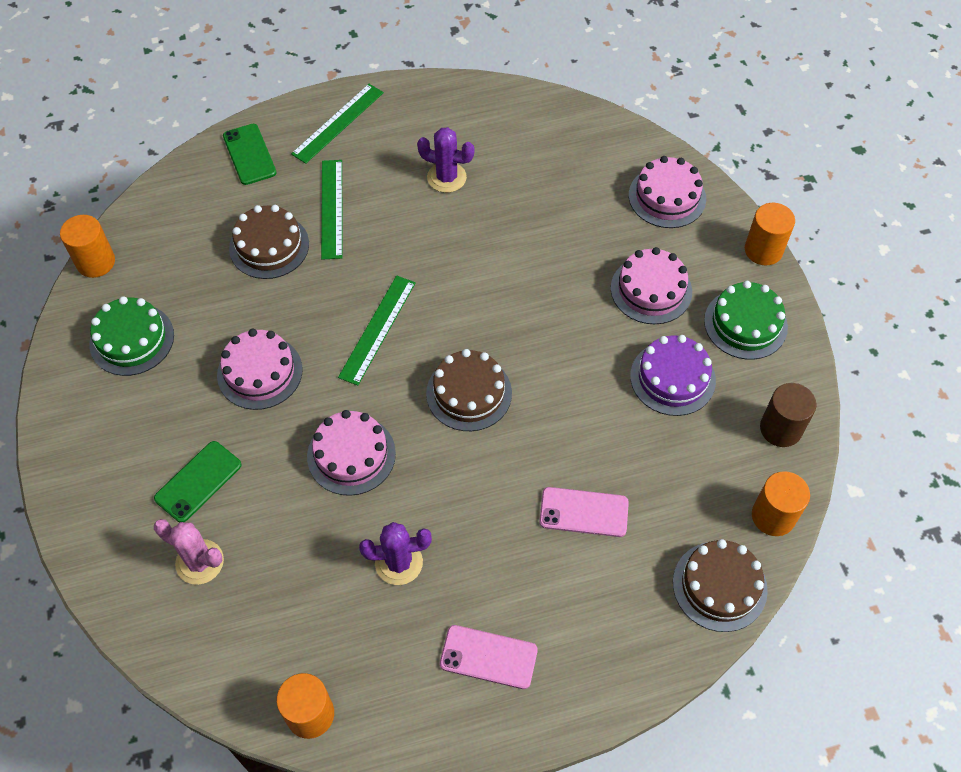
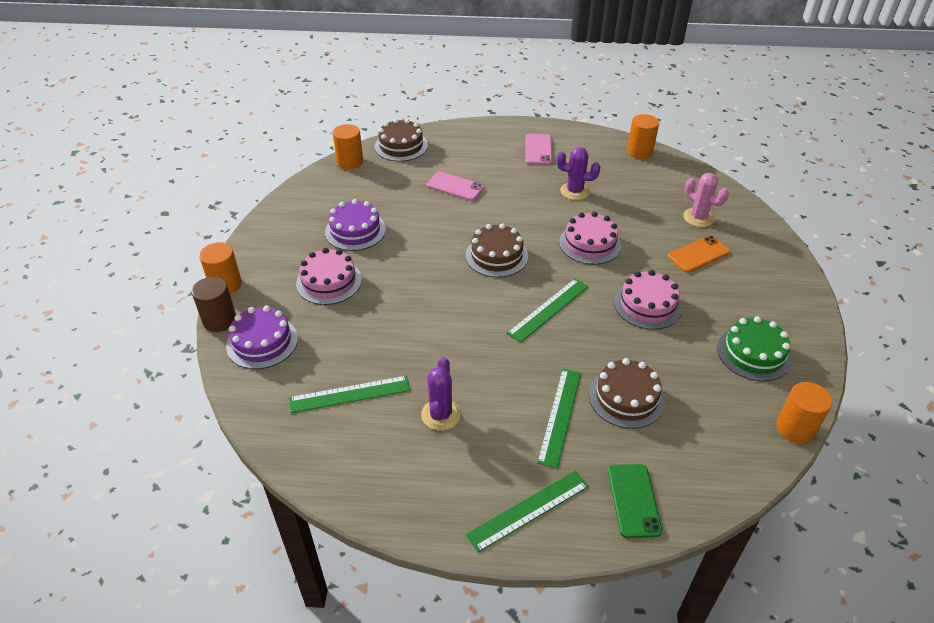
camera: 160 degrees left, 15 degrees down
green phone [154,441,242,522] -> orange phone [668,236,730,273]
purple cactus [417,127,474,193] -> purple cactus turned 60 degrees clockwise [421,357,461,430]
pink phone [440,625,538,689] -> pink phone turned 60 degrees clockwise [526,134,552,165]
pink cake [629,156,706,228] -> purple cake [226,306,298,369]
green cake [704,281,788,360] -> none
brown cylinder [760,383,817,447] -> brown cylinder moved to [192,277,236,332]
none -> green ruler [289,376,410,413]

